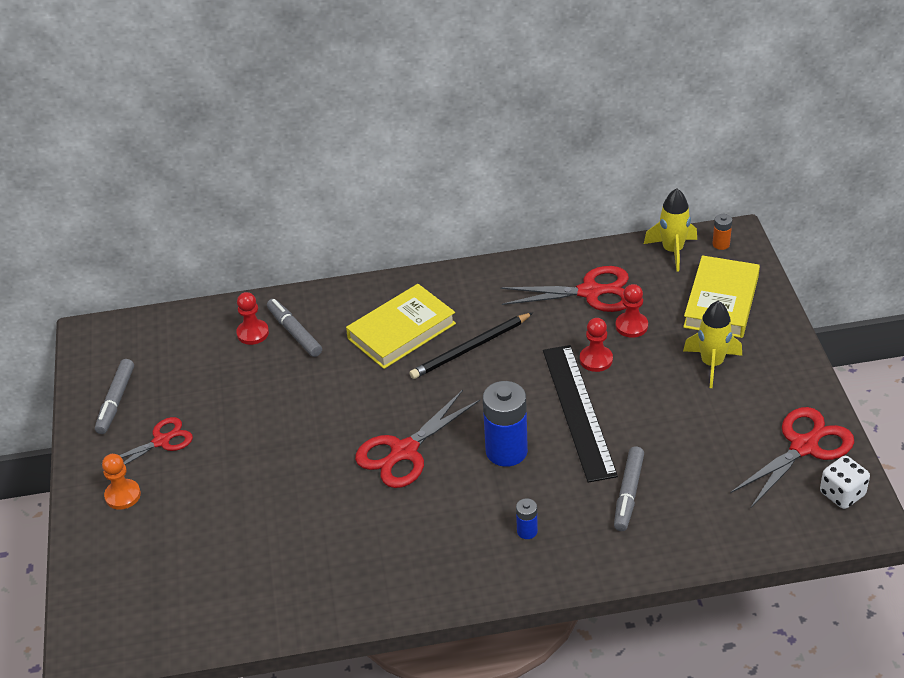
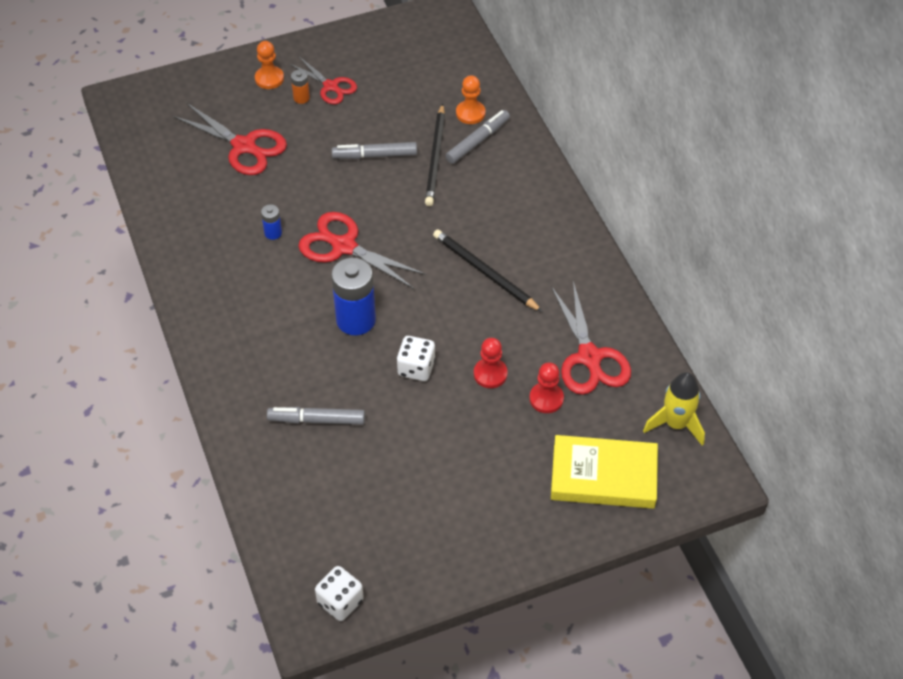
camera: 75 degrees right, 10 degrees up
grey marker [95,359,134,434] -> grey marker moved to [332,142,417,159]
red pawn [236,292,269,345] -> orange pawn [456,75,486,124]
yellow book [346,284,456,369] -> none
blue battery [516,498,538,539] -> blue battery moved to [261,204,282,240]
black ruler [543,345,618,483] -> white dice [396,336,436,381]
yellow rocket [683,301,742,388] -> none
orange battery [713,214,732,250] -> orange battery moved to [291,70,310,104]
red scissors [730,407,854,509] -> red scissors moved to [173,103,287,175]
none -> black pencil [425,103,445,206]

